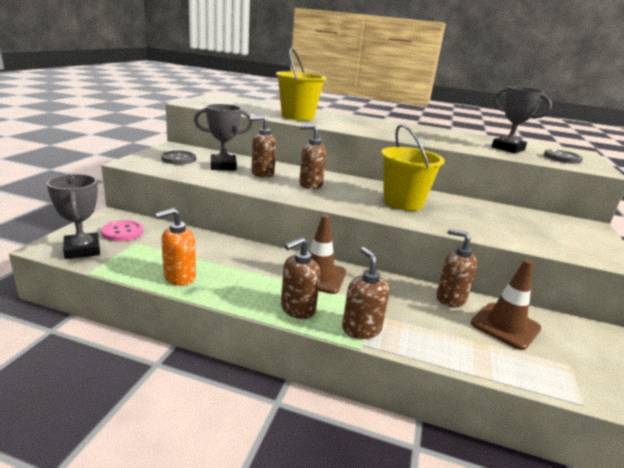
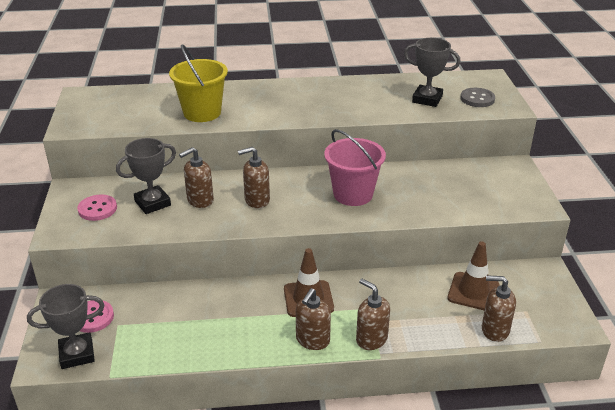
camera: 20 degrees left, 10 degrees up
grey trophy [46,174,100,259] -> grey trophy turned 60 degrees counterclockwise [27,284,105,369]
orange soap dispenser [155,208,196,286] -> none
grey button [161,151,196,164] -> pink button [77,195,117,221]
yellow bucket [381,124,445,211] -> pink bucket [324,129,386,206]
brown soap dispenser [436,229,477,307] -> brown soap dispenser moved to [482,275,516,342]

